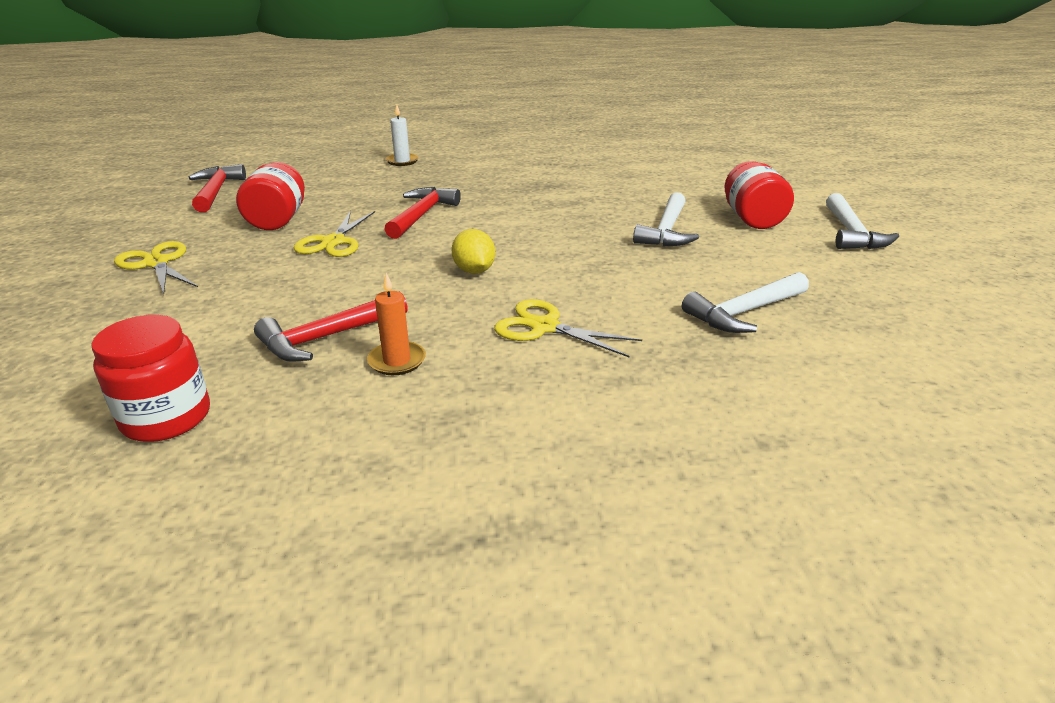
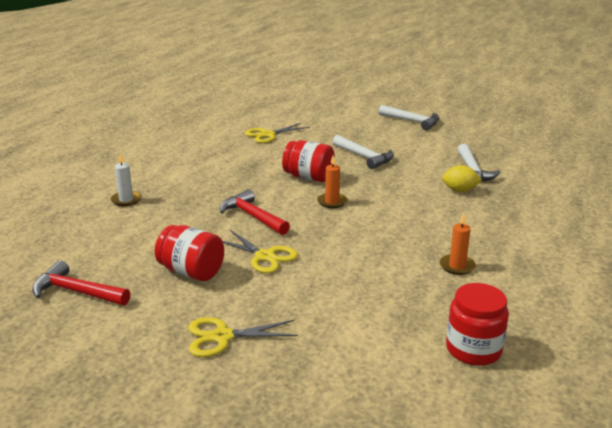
camera: 60 degrees left, 5 degrees down
red hammer [254,291,408,362] -> none
yellow lemon [451,229,495,274] -> yellow lemon moved to [442,165,482,192]
yellow scissors [494,299,642,357] -> yellow scissors moved to [245,123,310,143]
red jar [724,161,794,229] -> red jar moved to [282,140,335,182]
none -> orange candle [317,155,347,208]

